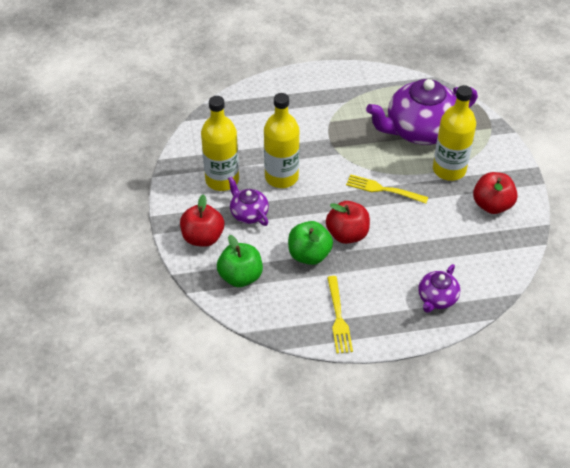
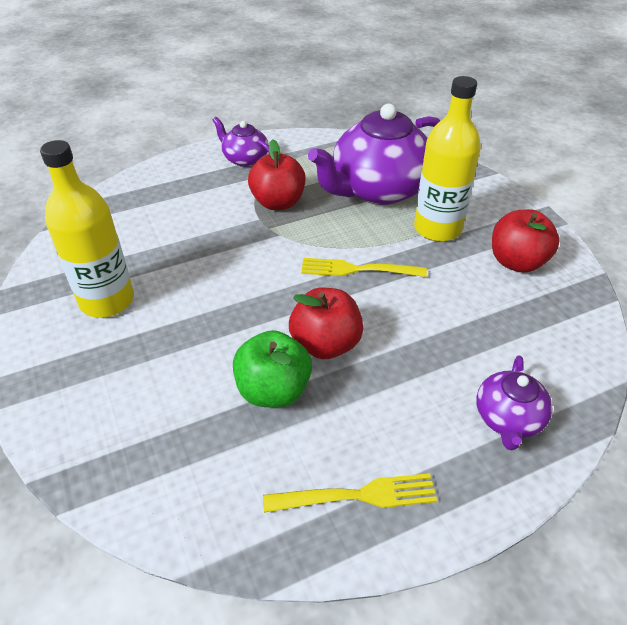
camera: 15 degrees left, 5 degrees down
red apple [180,194,224,247] -> red apple moved to [248,140,305,210]
green apple [217,235,263,287] -> none
purple teapot [228,176,269,226] -> purple teapot moved to [212,117,269,167]
yellow bottle [264,93,299,188] -> none
yellow fork [327,276,353,353] -> yellow fork turned 75 degrees counterclockwise [263,473,437,513]

